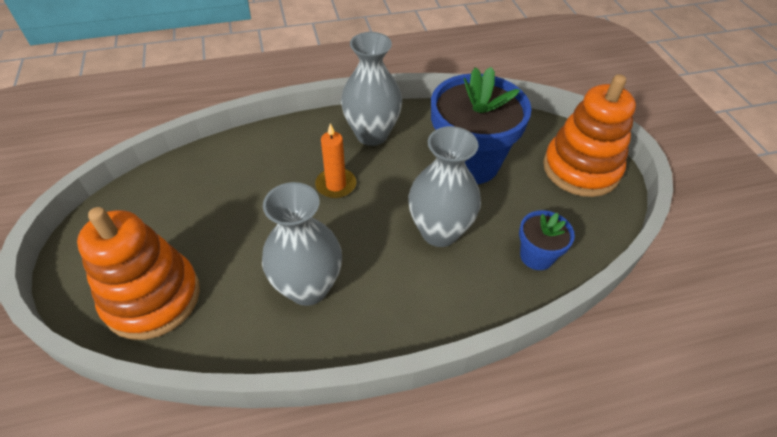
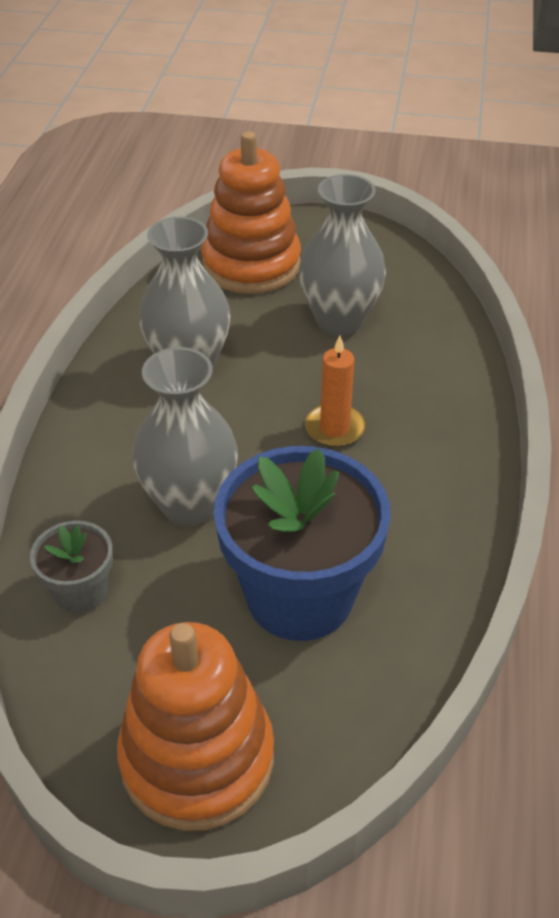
camera: 115 degrees right, 5 degrees down
grey vase [341,32,402,146] -> grey vase moved to [299,174,386,336]
blue flower pot [519,210,575,270] -> grey flower pot [30,521,113,614]

